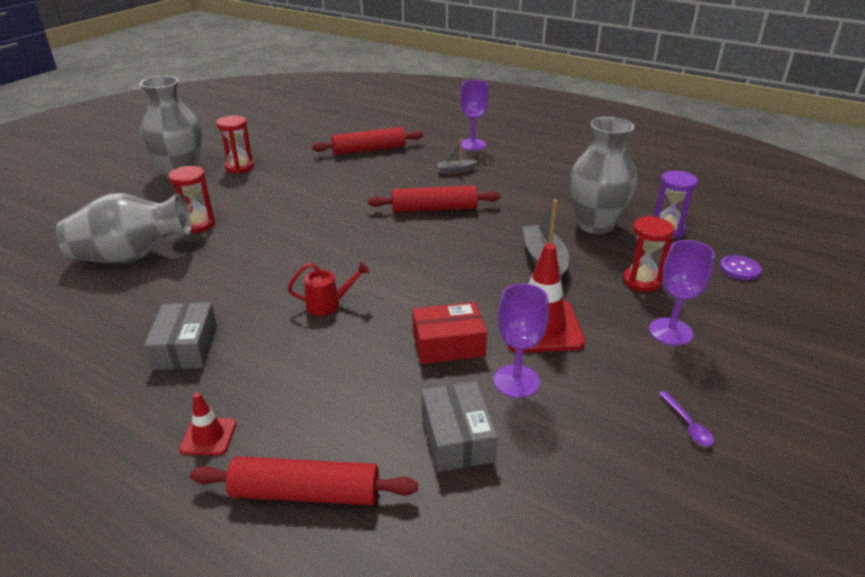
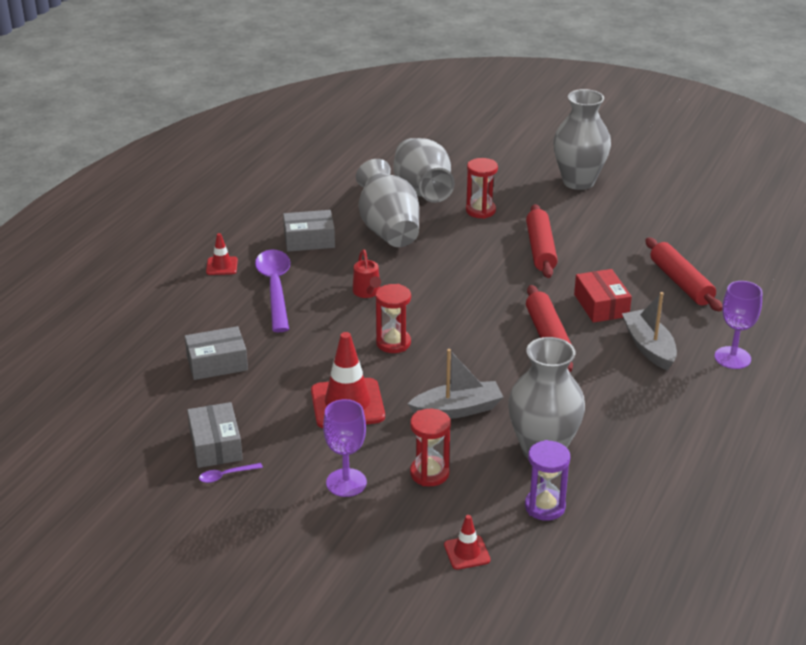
camera: 85 degrees right, 0 degrees up
red rolling pin [190,456,418,505] -> red rolling pin moved to [526,204,558,278]
red hourglass [216,115,254,174] -> red hourglass moved to [375,284,411,353]
red box [412,302,487,364] -> red box moved to [574,269,632,323]
grey boat [437,139,478,174] -> grey boat [622,292,677,371], size x1.77
purple goblet [494,283,549,398] -> none
purple button [720,255,762,280] -> red traffic cone [444,515,490,570]
none -> grey box [187,402,243,468]
none -> purple spoon [255,250,290,332]
none -> grey vase [356,159,419,247]

